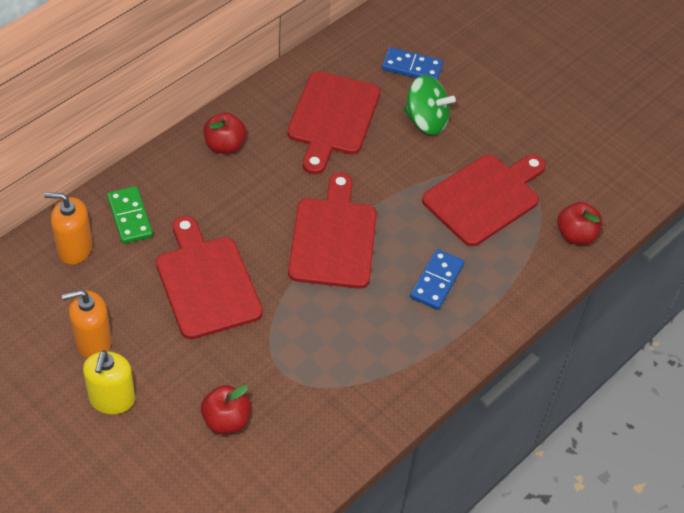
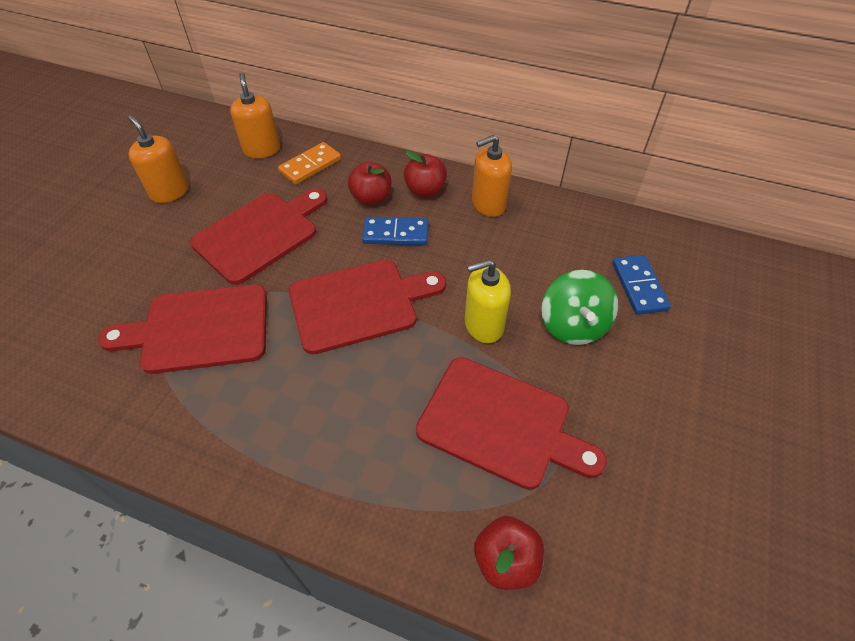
camera: 70 degrees right, 0 degrees up
yellow soap dispenser [83,350,135,414] -> yellow soap dispenser moved to [465,259,511,343]
green domino [107,186,153,244] -> orange domino [278,142,341,185]
red apple [201,385,251,434] -> red apple moved to [348,162,391,205]
red cutting board [287,71,381,174] -> red cutting board moved to [98,284,267,374]
blue domino [410,249,465,310] -> blue domino moved to [362,217,429,245]
none -> orange soap dispenser [472,135,512,217]

